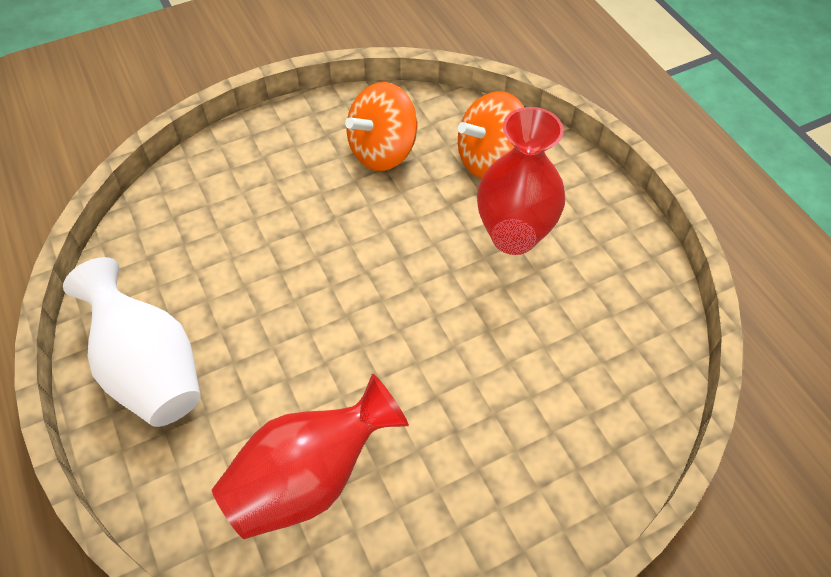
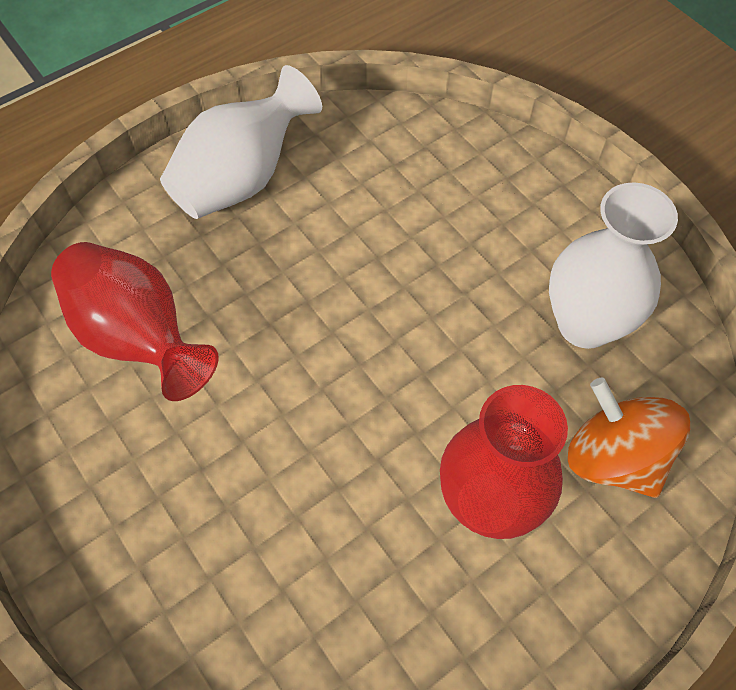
camera: 80 degrees right, 5 degrees up
orange spinning top [345,82,418,171] -> white vase [549,182,678,349]

